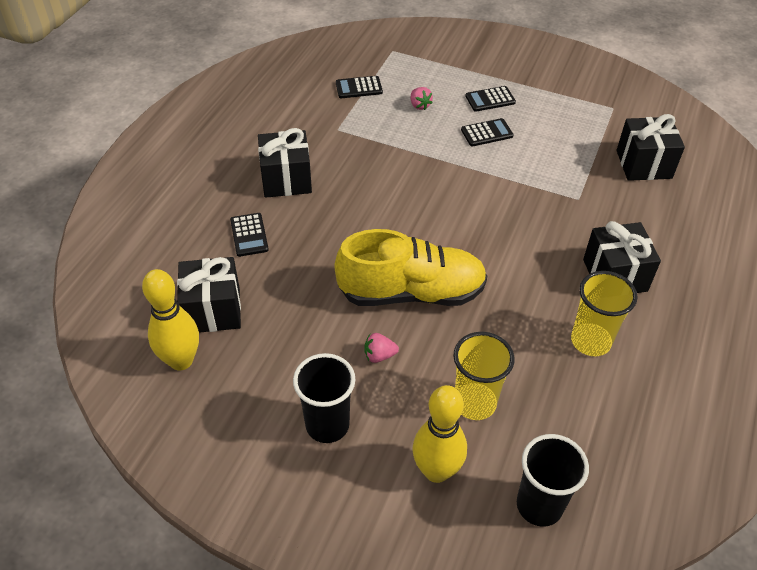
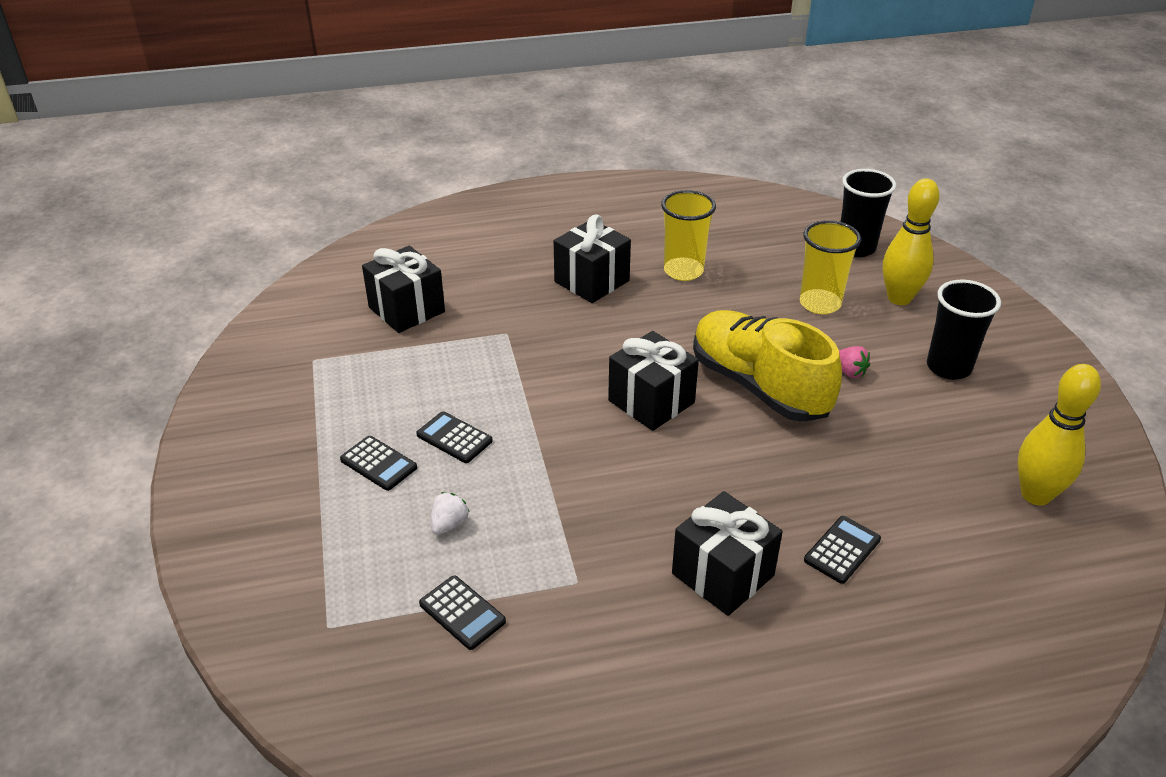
camera: 125 degrees left, 10 degrees down
black gift [177,257,241,333] -> black gift moved to [608,331,699,431]
pink strawberry [411,87,433,110] -> white strawberry [431,492,470,535]

